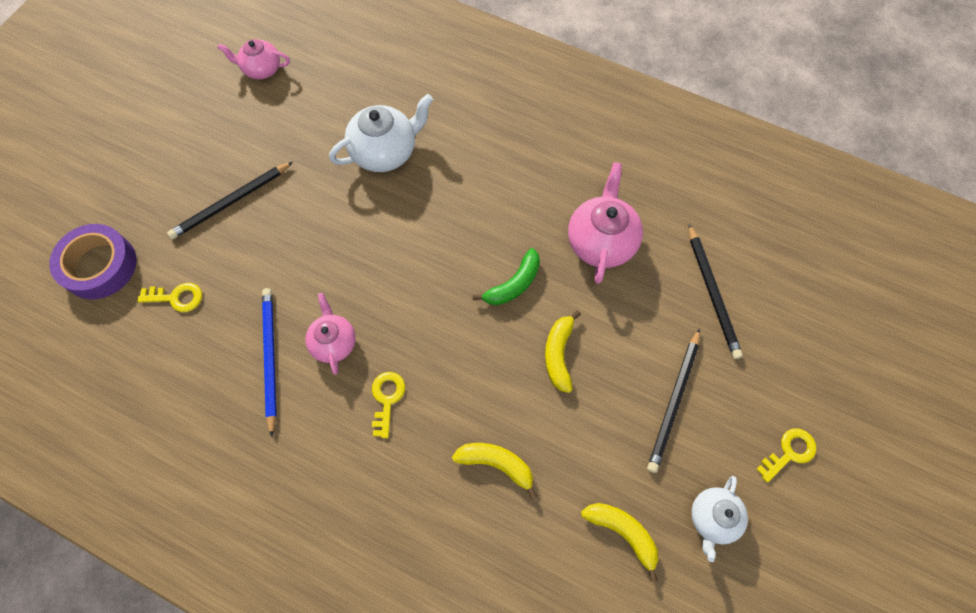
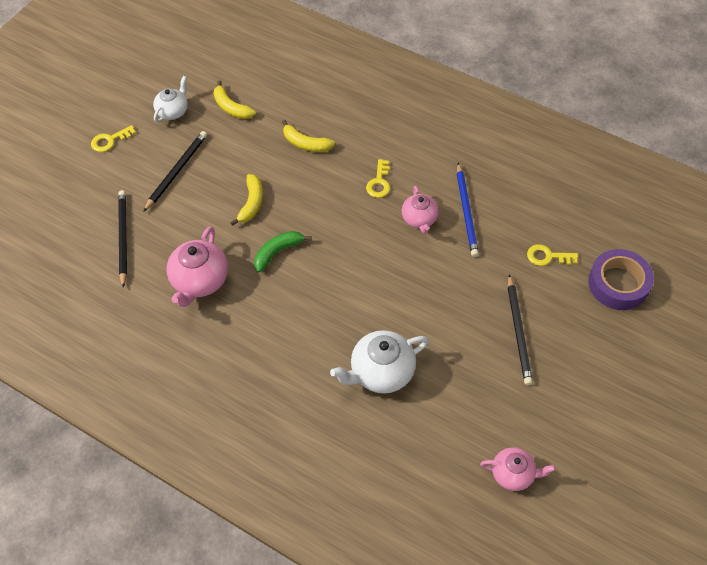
camera: 175 degrees left, 10 degrees down
black pencil [167,162,293,239] -> black pencil turned 120 degrees clockwise [508,274,533,385]

